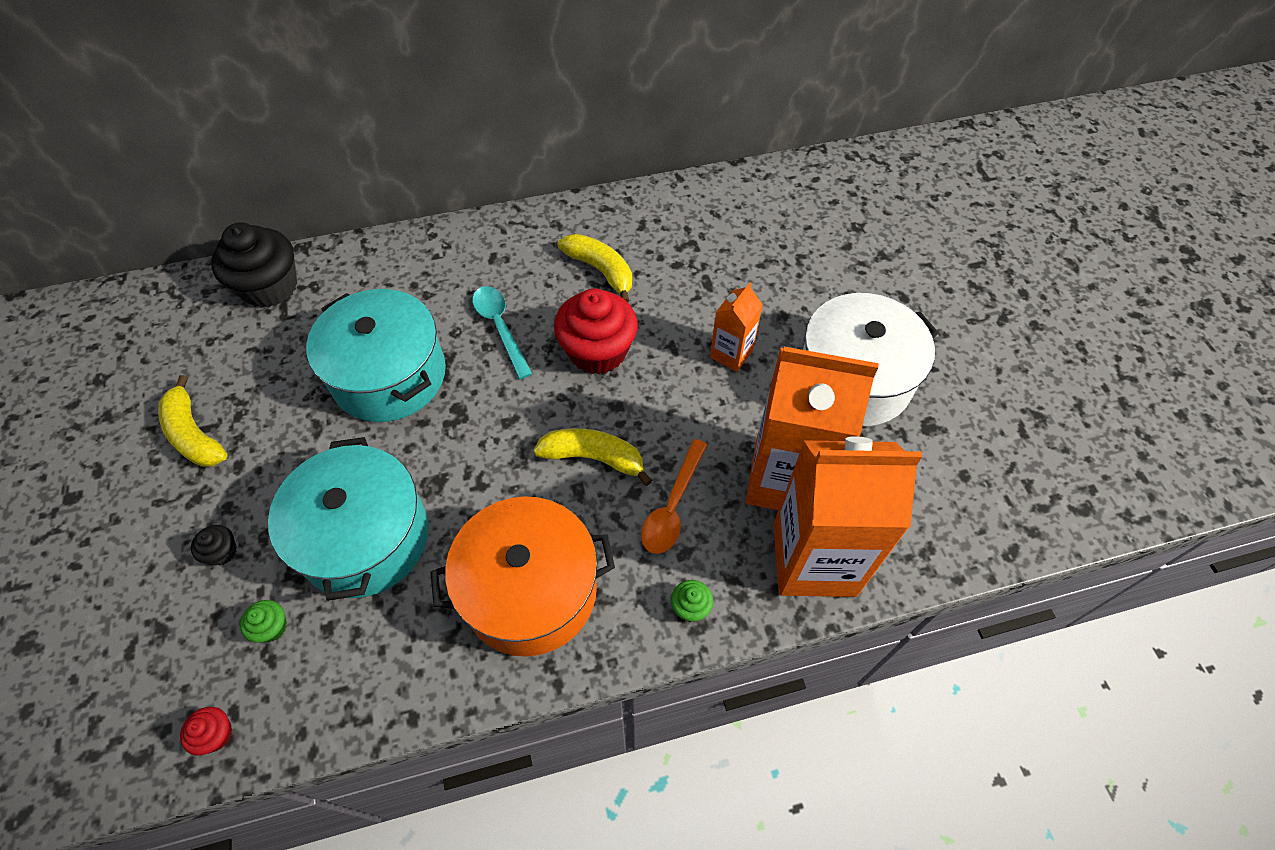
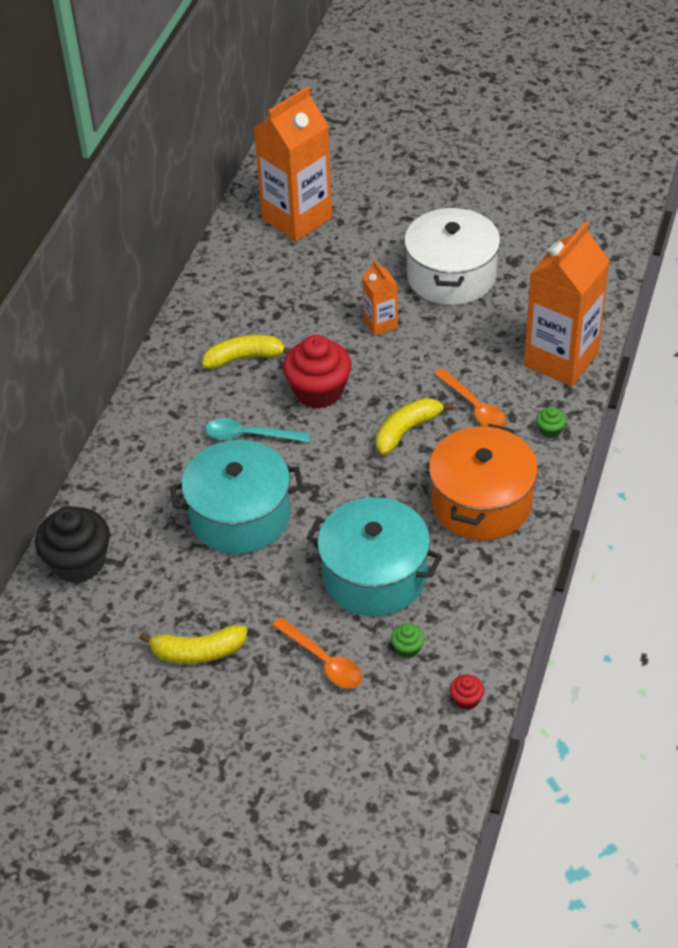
camera: 55 degrees left, 10 degrees down
black cupcake [191,525,237,565] -> orange spoon [272,617,363,689]
orange carton [746,347,879,510] -> orange carton moved to [254,86,333,242]

